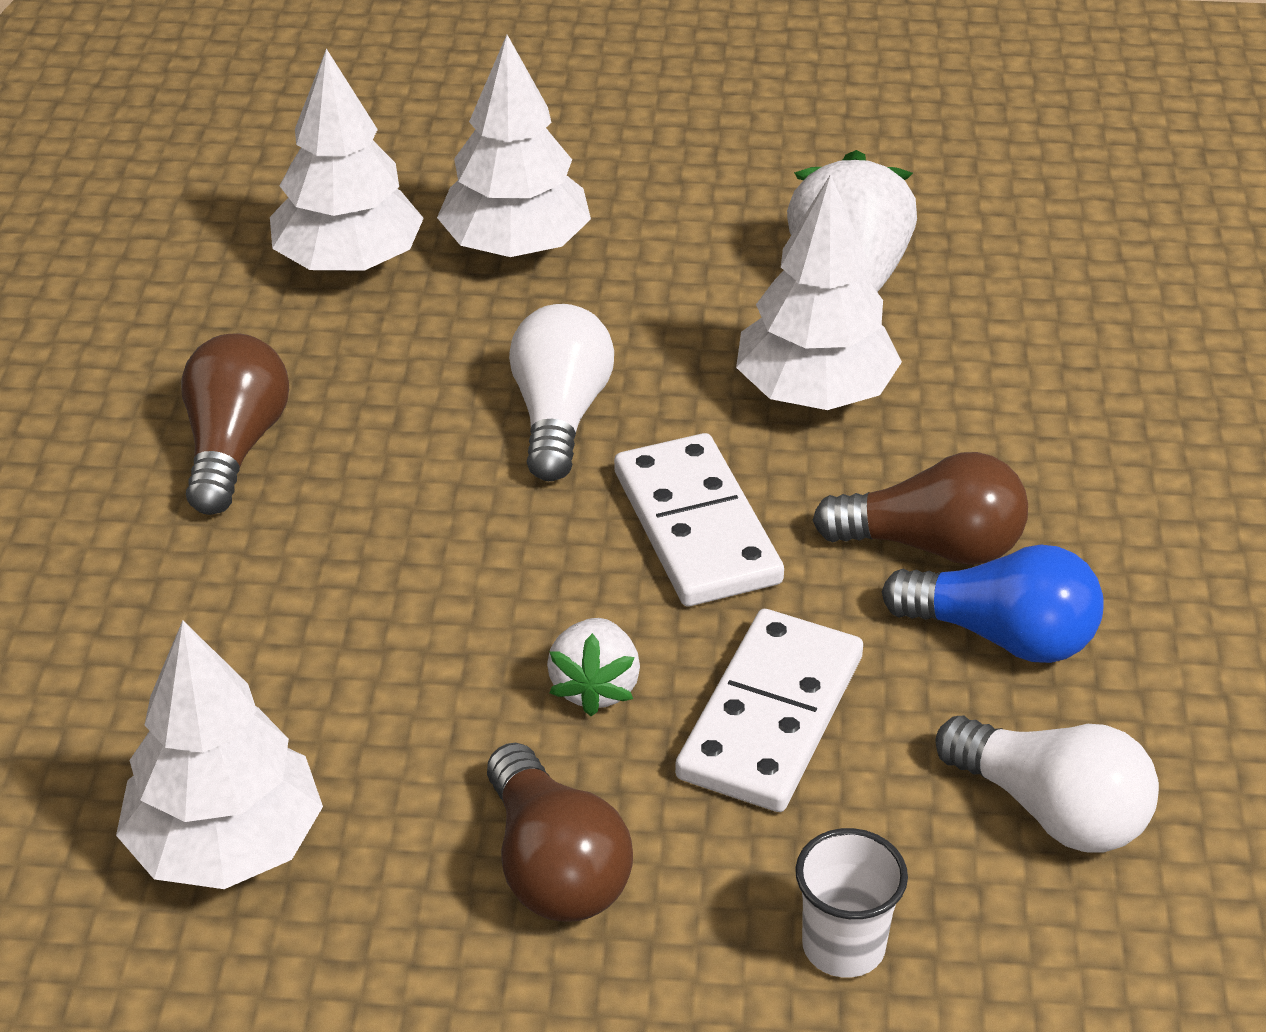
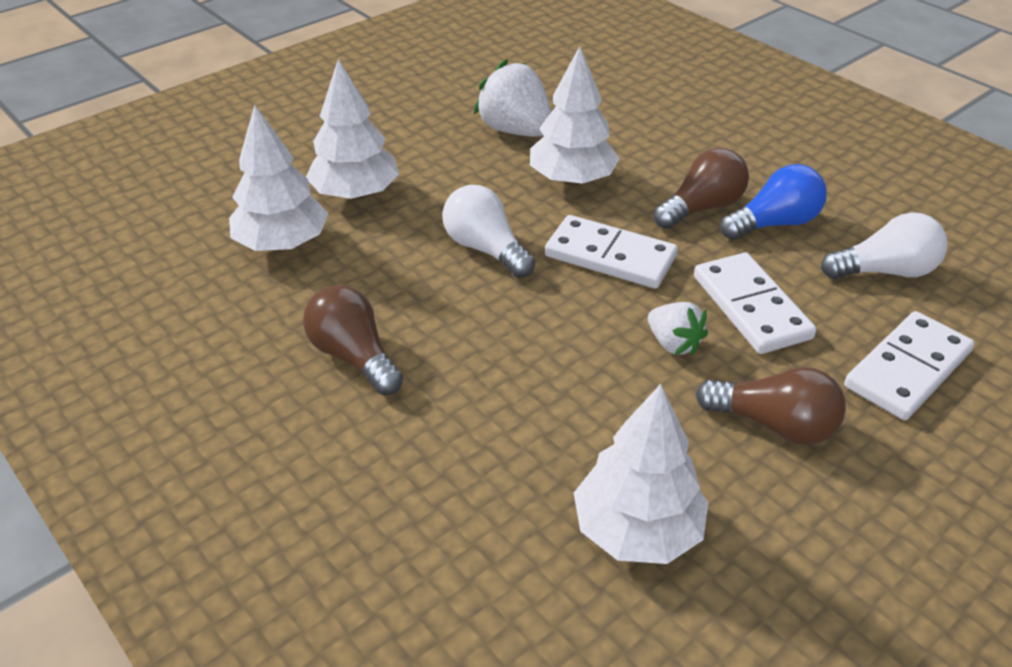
camera: 45 degrees left, 0 degrees up
white cup [795,828,908,978] -> white domino [844,311,975,420]

